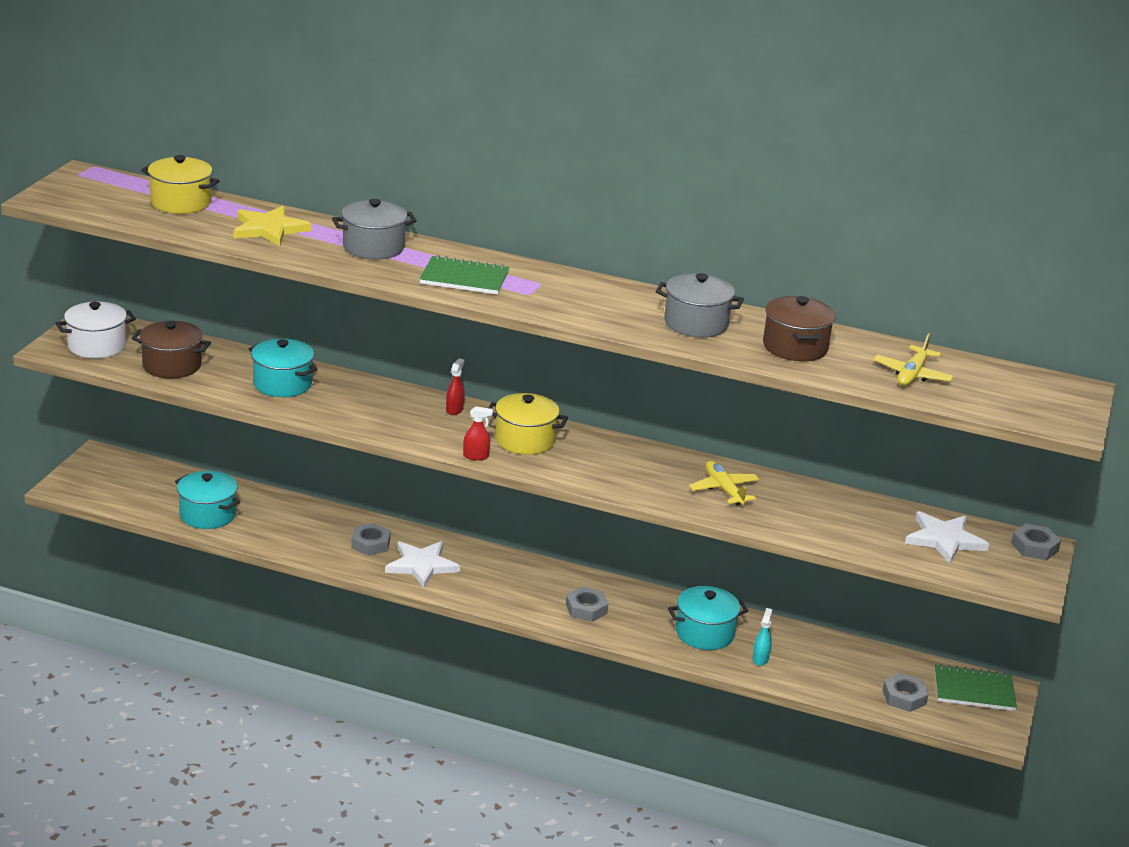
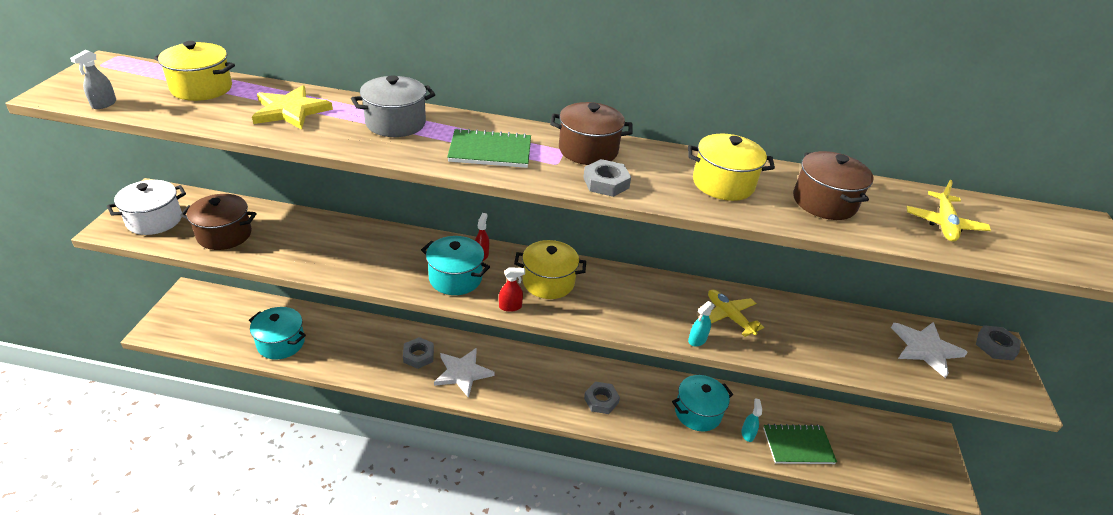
camera: 10 degrees left, 10 degrees up
turquoise pot [249,338,317,397] -> turquoise pot moved to [421,236,490,295]
grey pot [656,273,744,338] -> yellow pot [688,134,775,201]
grey nut [883,673,929,712] -> grey nut moved to [583,159,631,197]
green notebook [935,664,1017,711] -> green notebook moved to [763,424,837,464]
none -> grey spray bottle [70,50,116,109]
none -> brown pot [550,102,633,165]
none -> turquoise spray bottle [688,301,715,347]

